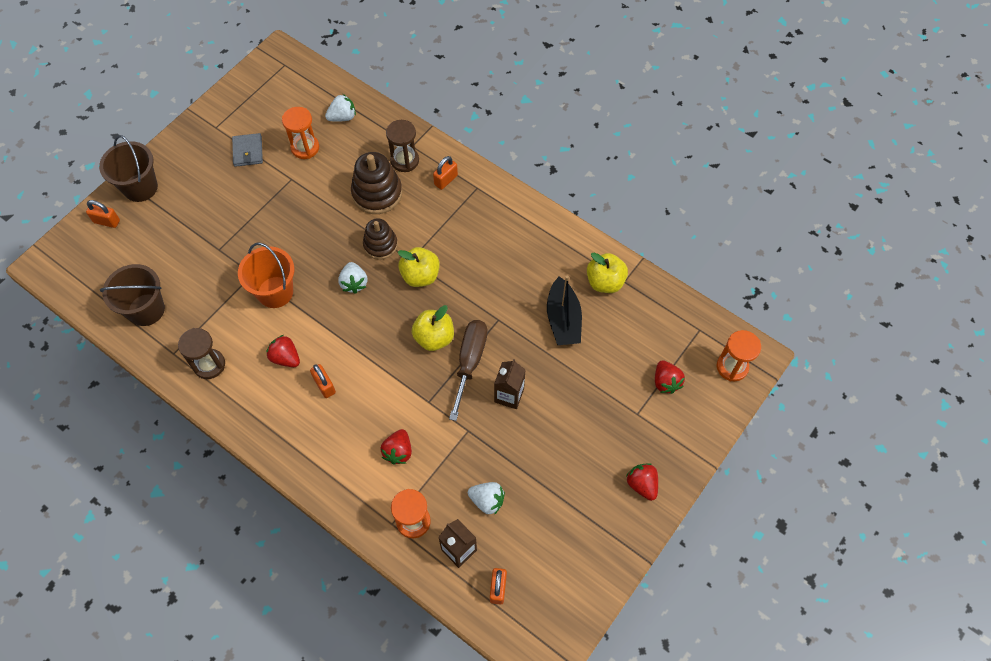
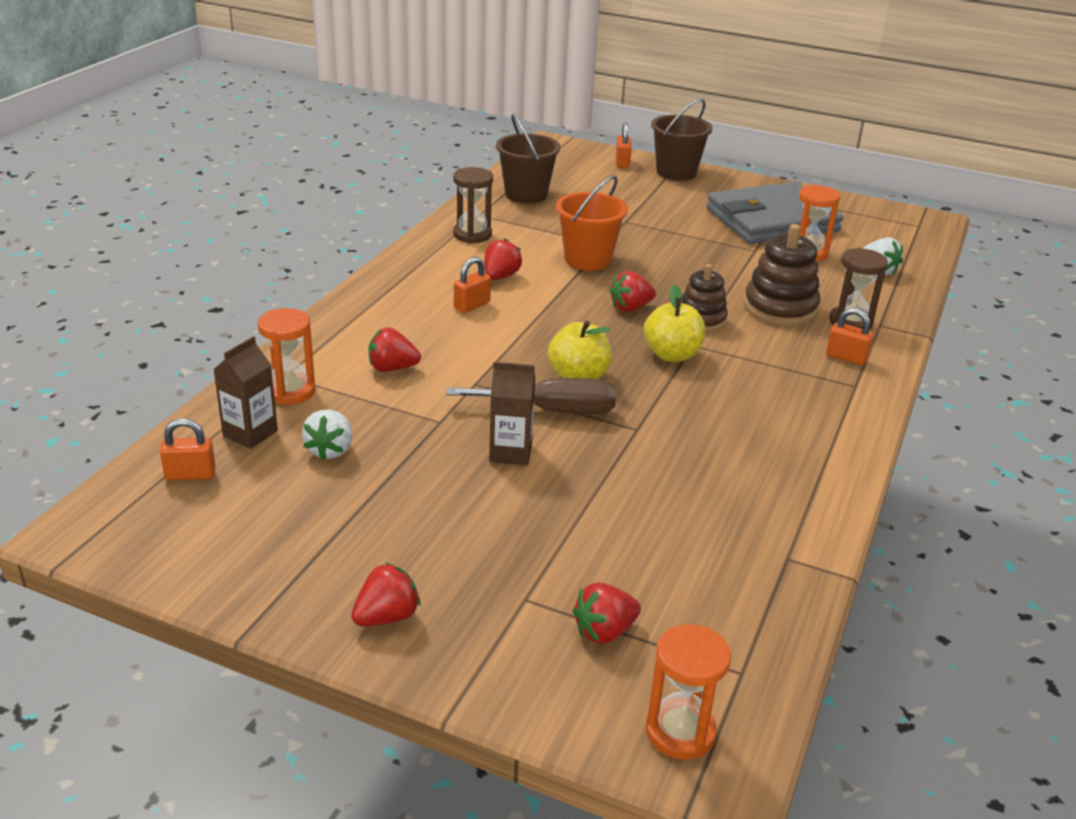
camera: 75 degrees right, 30 degrees down
grey wallet [232,133,263,167] -> grey wallet [706,182,844,244], size x2.39
white strawberry [338,262,367,294] -> red strawberry [610,271,656,312]
black boat [547,276,582,345] -> none
yellow apple [587,253,628,293] -> none

